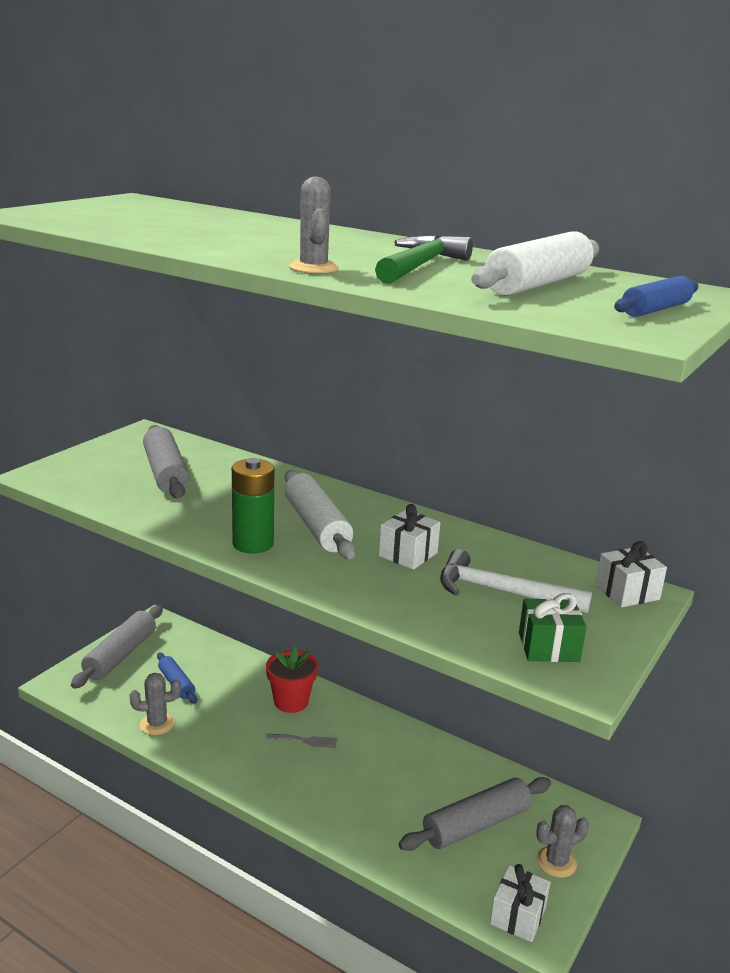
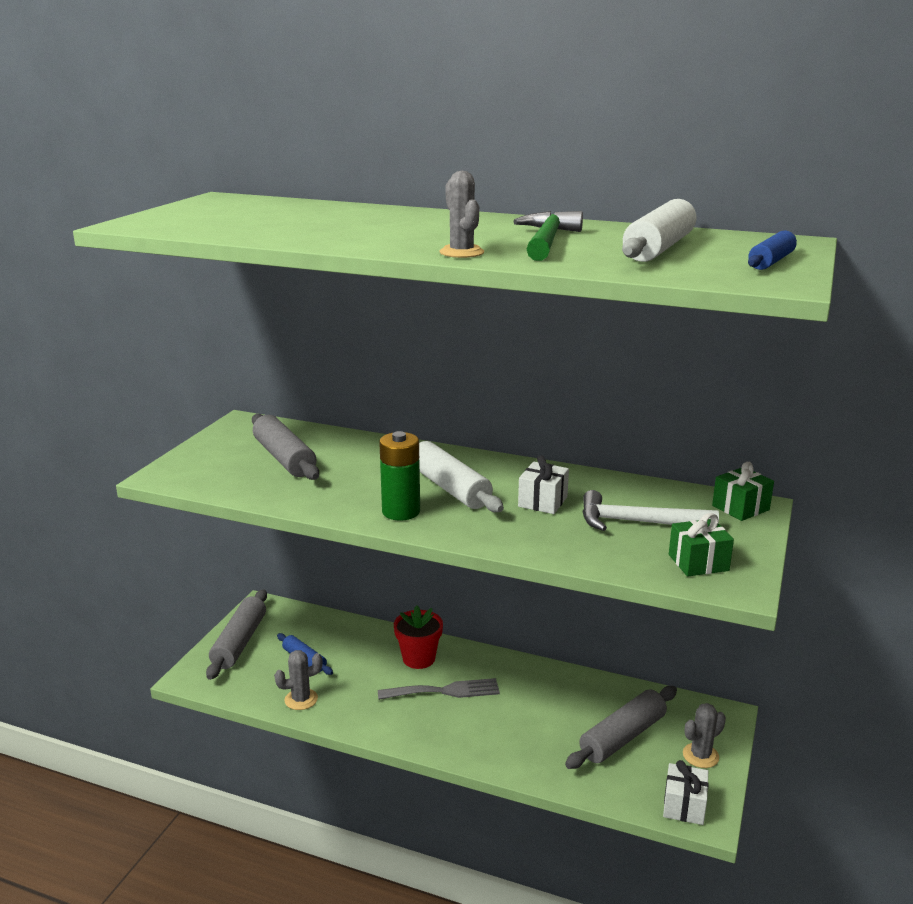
camera: 10 degrees left, 0 degrees up
grey fork [266,734,337,748] -> grey fork [378,678,500,700], size x1.81
white gift [595,541,667,607] -> green gift [712,462,774,521]

